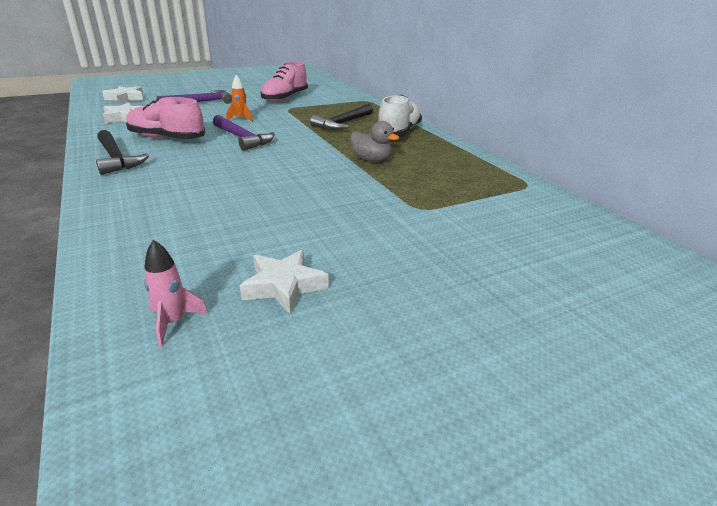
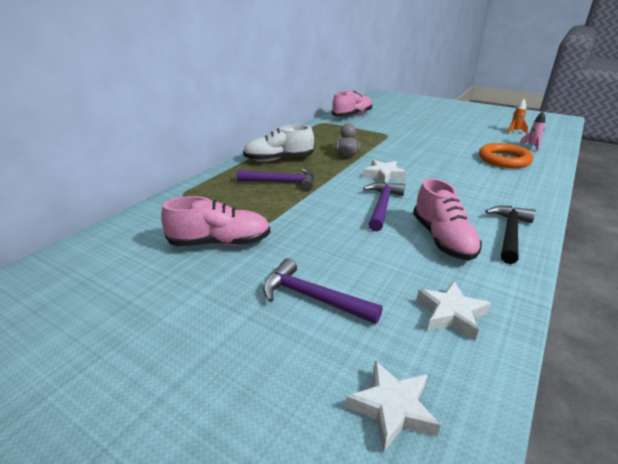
camera: 120 degrees left, 0 degrees up
orange rocket [226,75,253,122] -> orange rocket moved to [507,99,528,134]
white star [240,249,329,314] -> white star moved to [363,160,406,183]
black hammer [310,104,373,130] -> purple hammer [237,168,314,191]
none -> pink shoe [332,91,372,117]
none -> orange ring [479,143,533,168]

